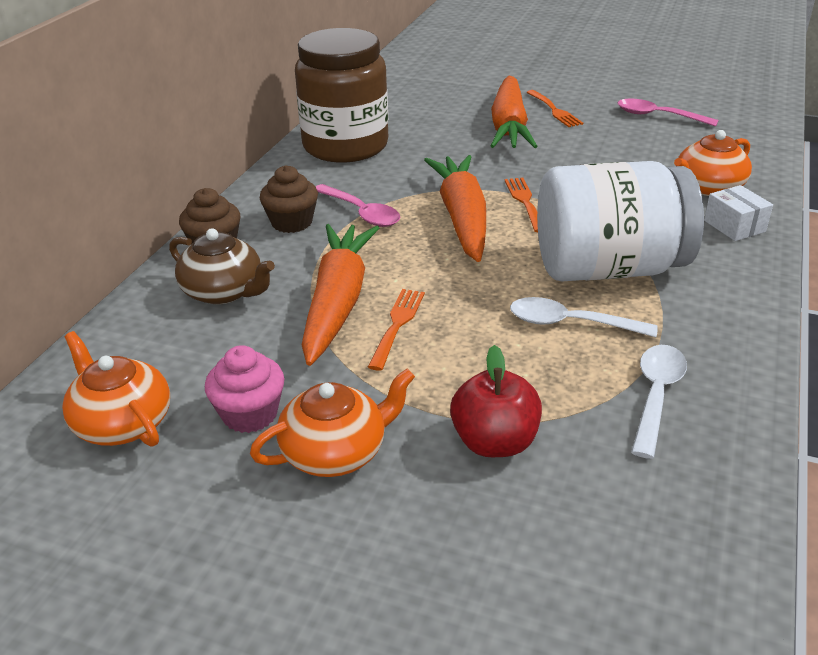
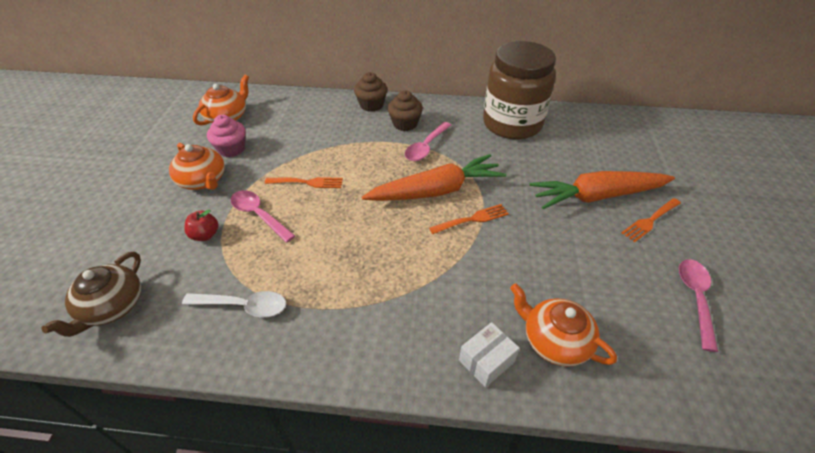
camera: 75 degrees right, 10 degrees up
brown teapot [169,228,275,304] -> brown teapot moved to [41,252,141,337]
orange carrot [302,224,379,366] -> none
red apple [450,345,542,457] -> red apple [184,209,218,241], size x0.64
white spoon [510,297,658,337] -> none
white jar [537,161,704,282] -> none
none -> pink spoon [231,190,295,243]

